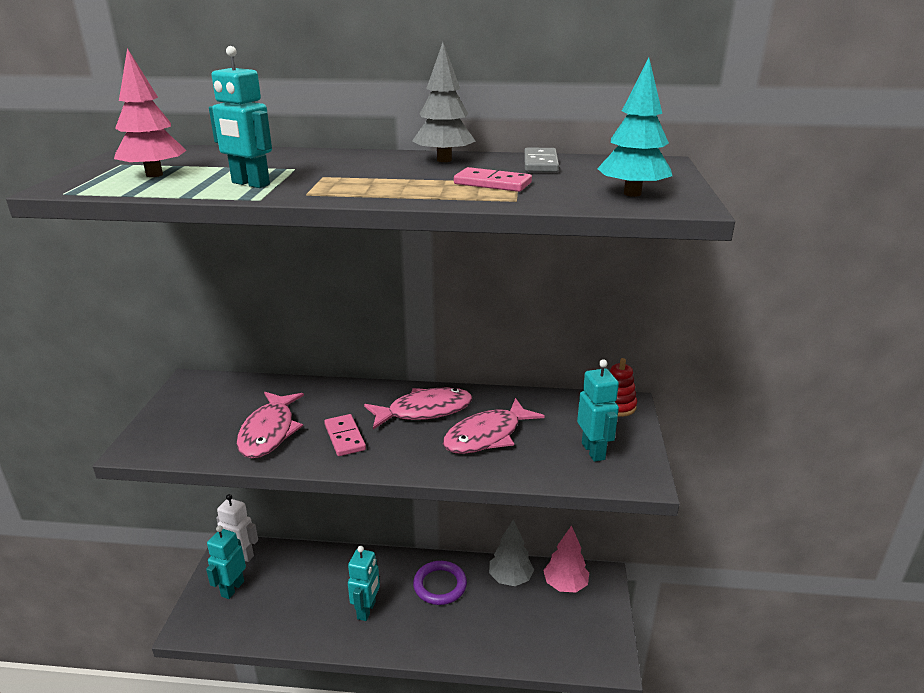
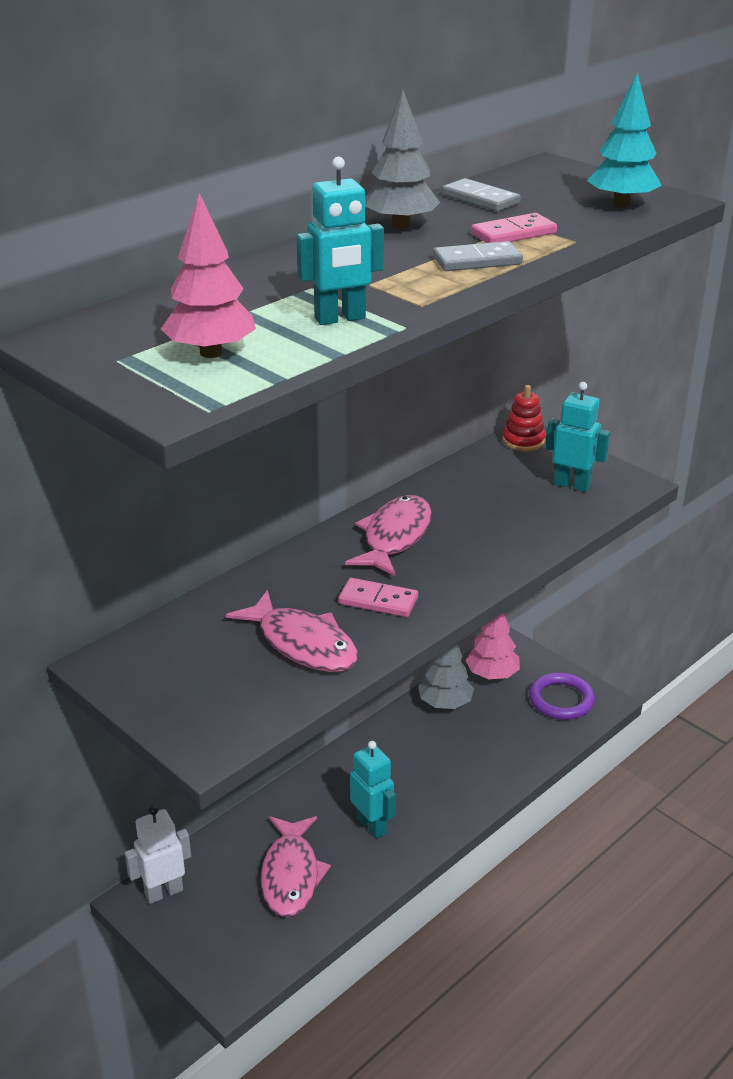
camera: 50 degrees left, 5 degrees up
turquoise robot [206,525,246,599] -> none
purple ring [413,561,467,605] -> purple ring moved to [529,672,595,720]
pink fish [443,398,545,454] -> pink fish moved to [261,816,331,917]
none -> grey domino [433,241,523,271]

